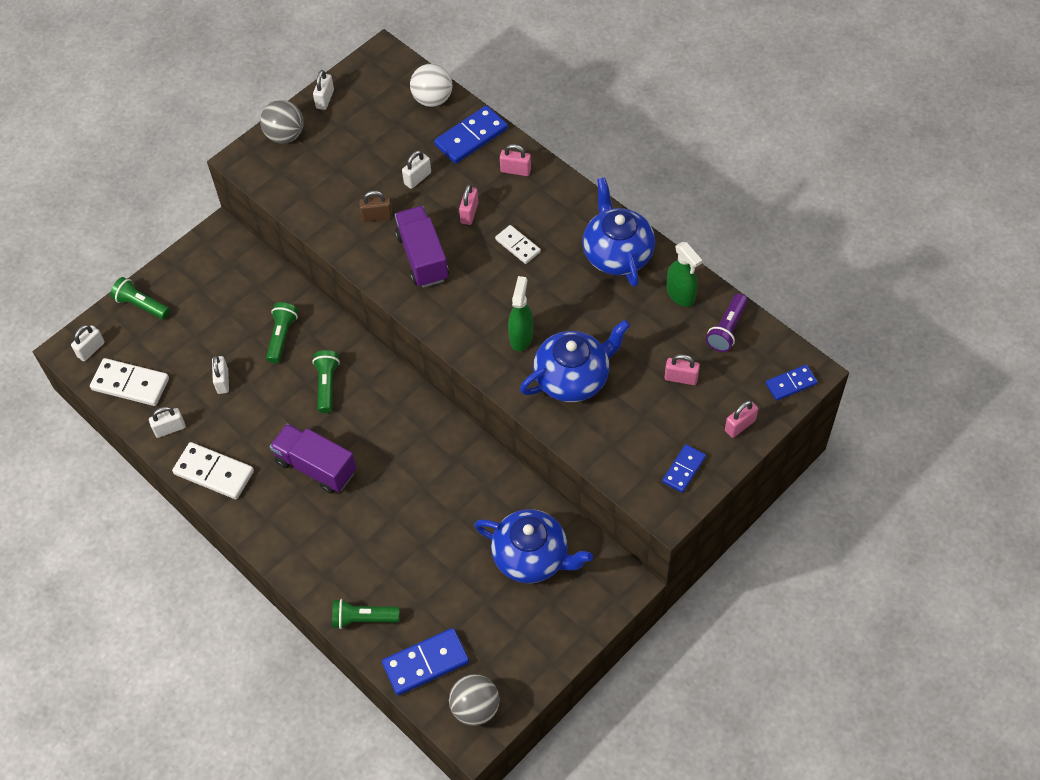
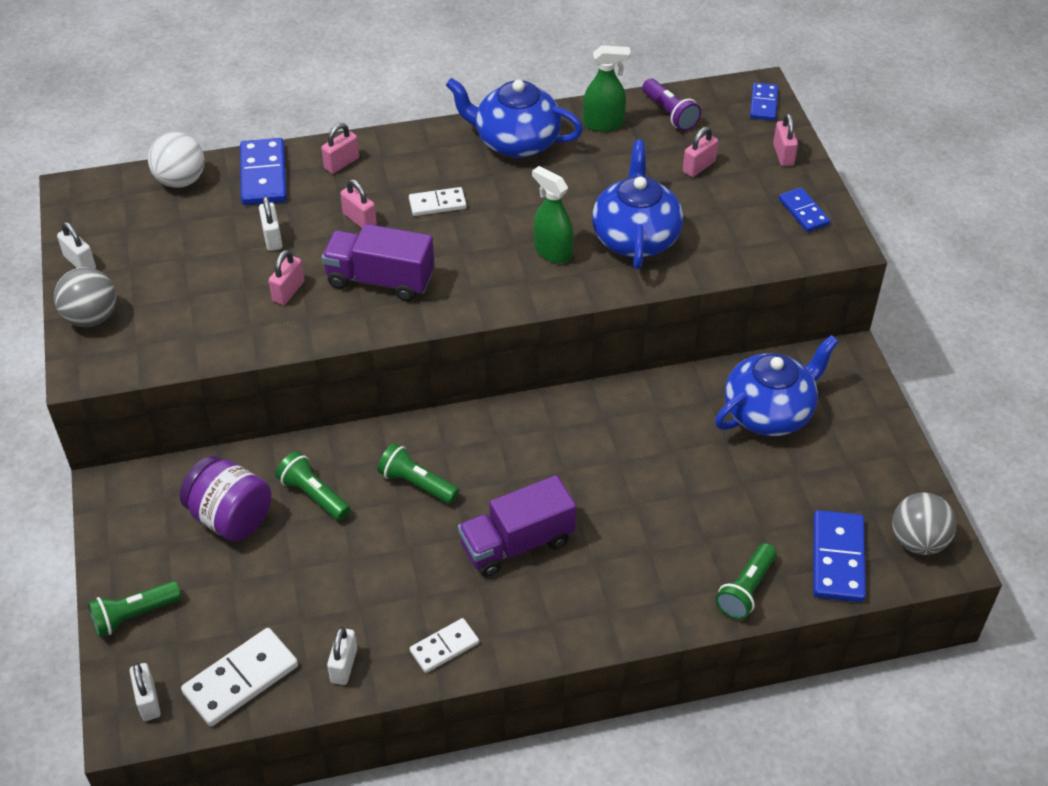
camera: 60 degrees left, 10 degrees down
white domino [172,442,254,499] -> white domino [410,618,479,673], size x0.61
white padlock [212,355,229,394] -> none
brown padlock [359,191,392,222] -> pink padlock [269,250,304,305]
none -> purple jar [180,456,271,541]

